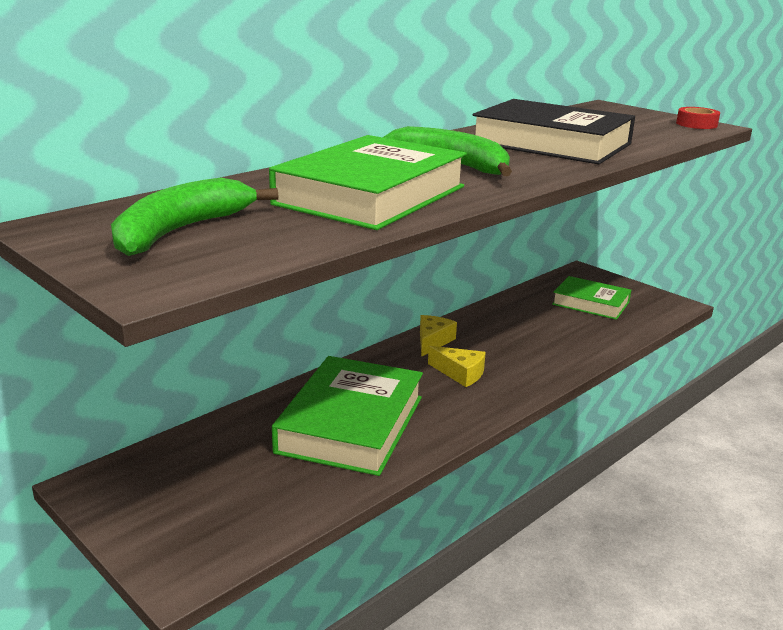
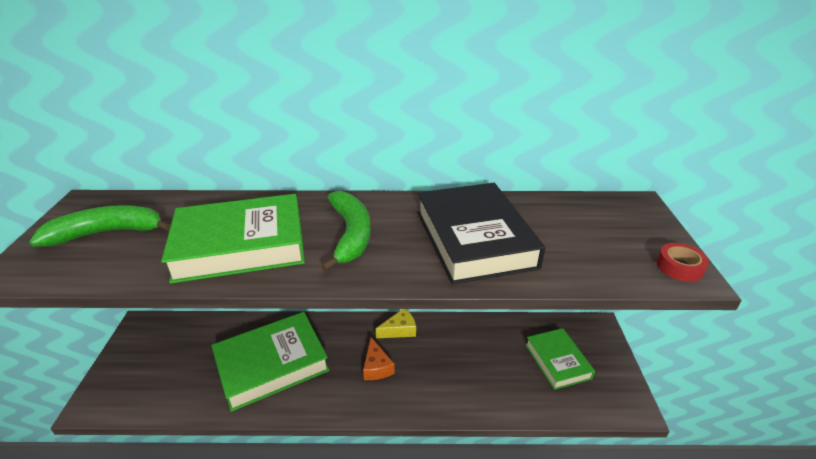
camera: 45 degrees right, 10 degrees up
yellow cheese [428,346,486,387] -> orange cheese [363,337,395,380]

